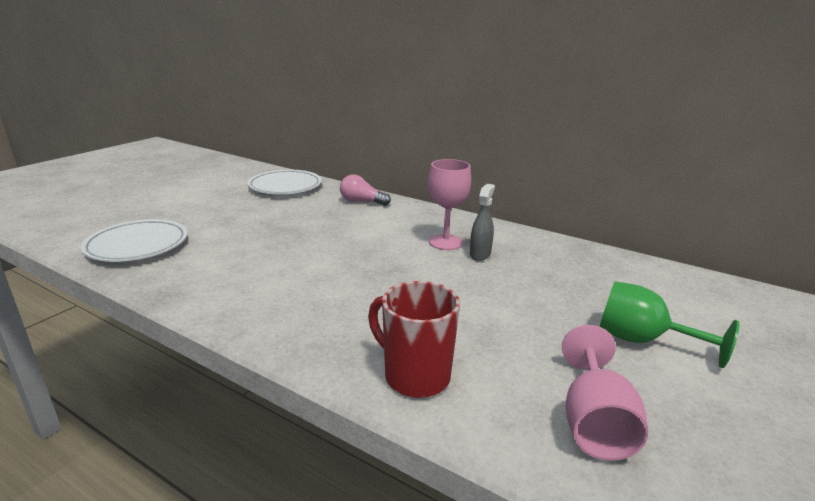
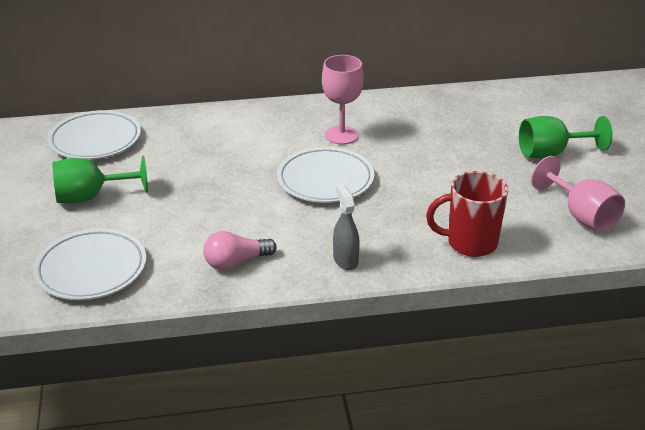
camera: 40 degrees left, 10 degrees up
pink light bulb [340,175,391,206] -> pink light bulb moved to [203,231,277,270]
grey spray bottle [470,184,495,261] -> grey spray bottle moved to [333,185,360,270]
none -> green goblet [52,156,148,204]
none -> white plate [277,147,374,203]

